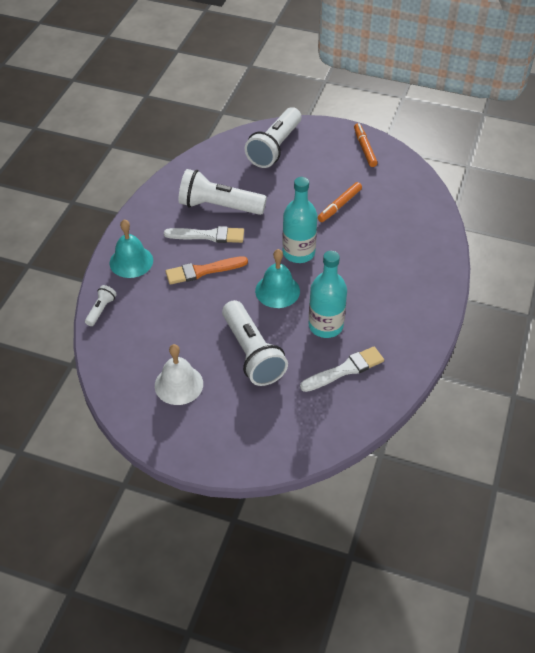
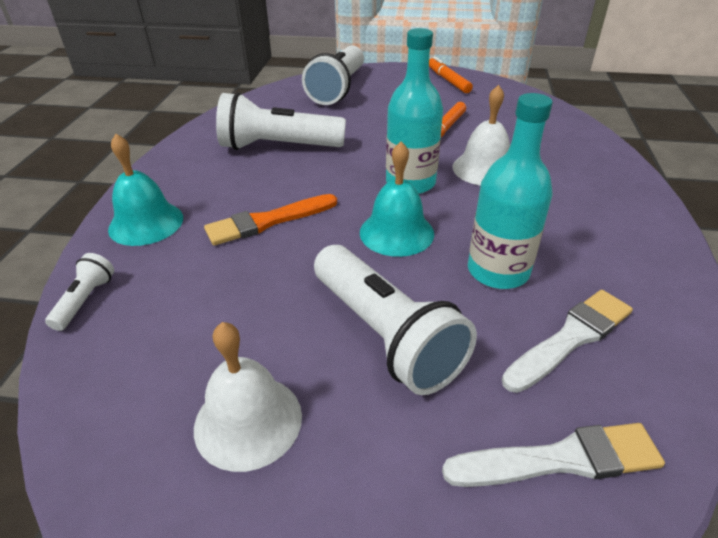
camera: 10 degrees left, 10 degrees down
white brush [164,226,244,243] -> white brush moved to [442,423,665,487]
none -> white bell [453,85,510,186]

